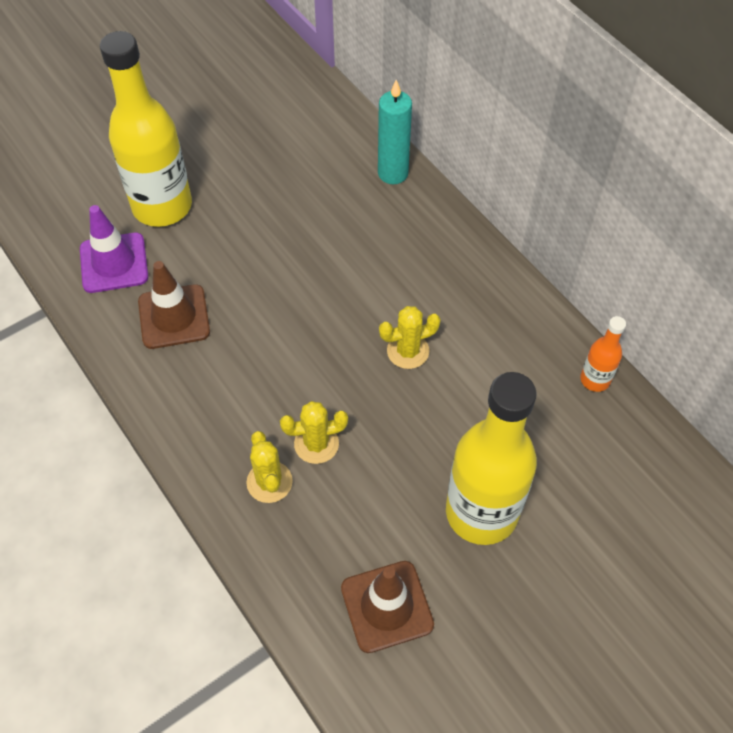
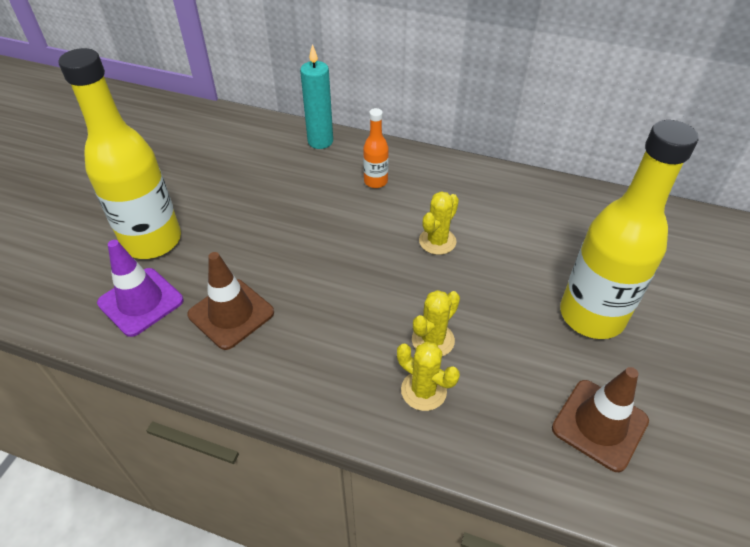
camera: 35 degrees left, 10 degrees down
orange bottle [580,316,626,392] -> orange bottle moved to [363,108,389,188]

